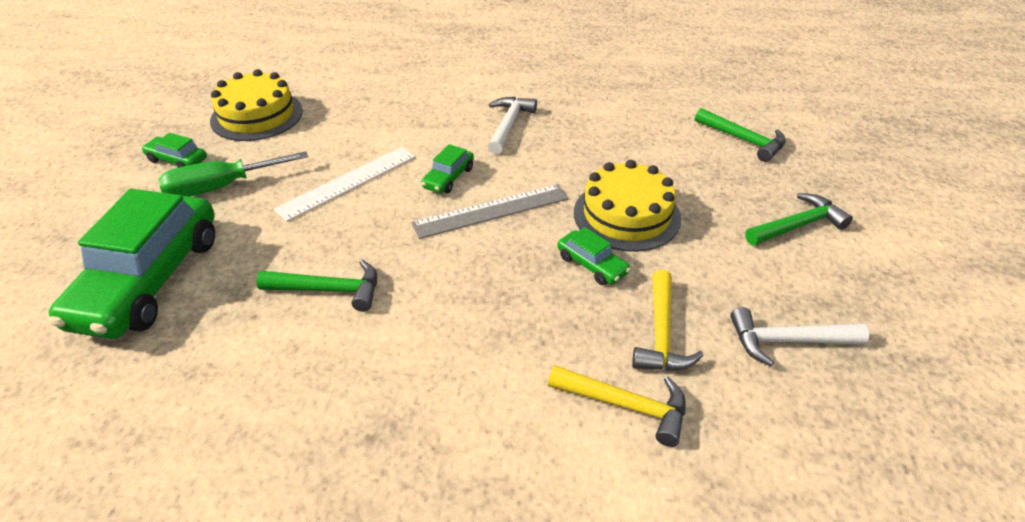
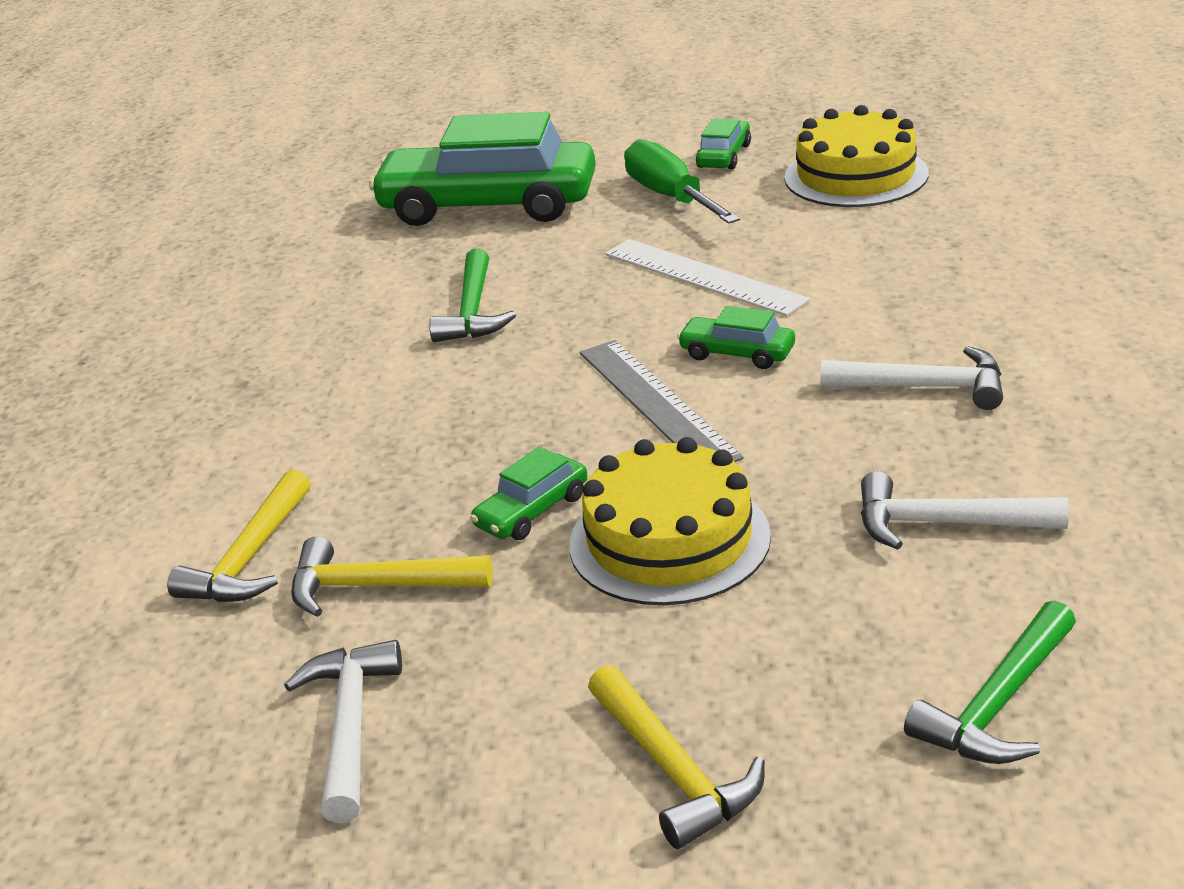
camera: 90 degrees right, 10 degrees down
green hammer [745,193,853,245] -> yellow hammer [588,665,765,849]
none -> white hammer [861,471,1069,550]

